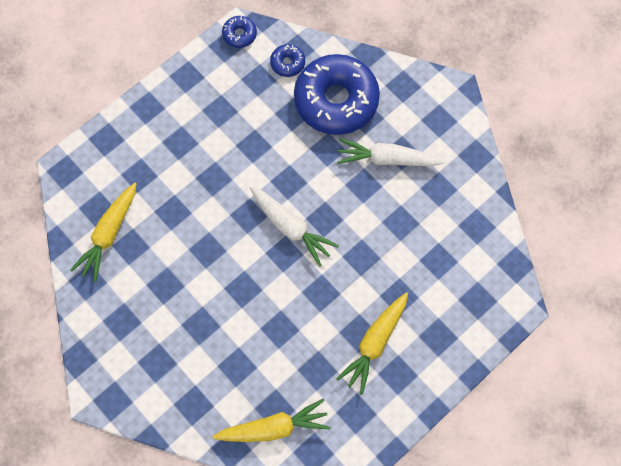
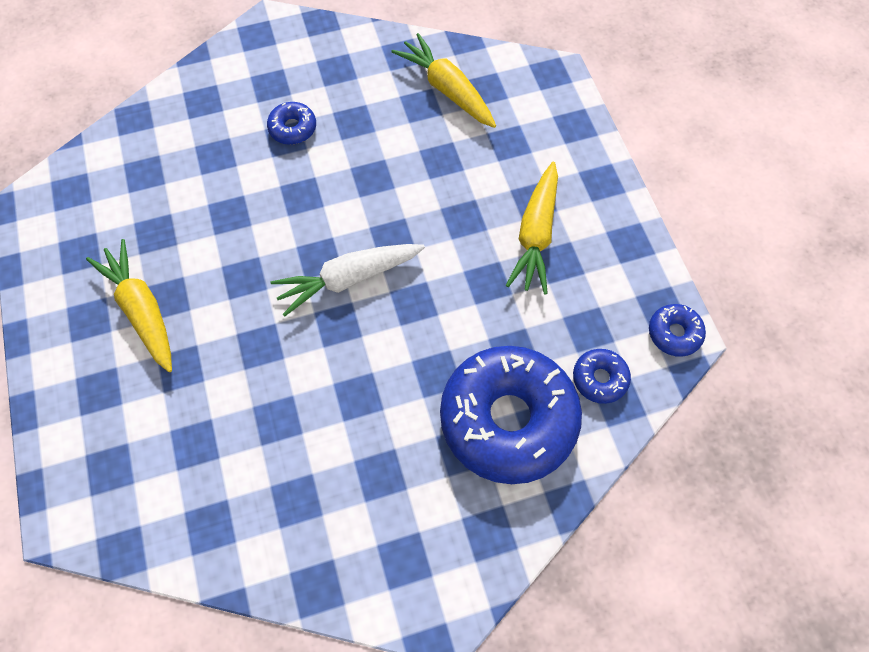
camera: 115 degrees right, 5 degrees down
yellow carrot [212,399,331,442] -> yellow carrot moved to [506,162,558,294]
white carrot [337,138,444,166] -> none
none -> blue donut [267,102,316,145]

